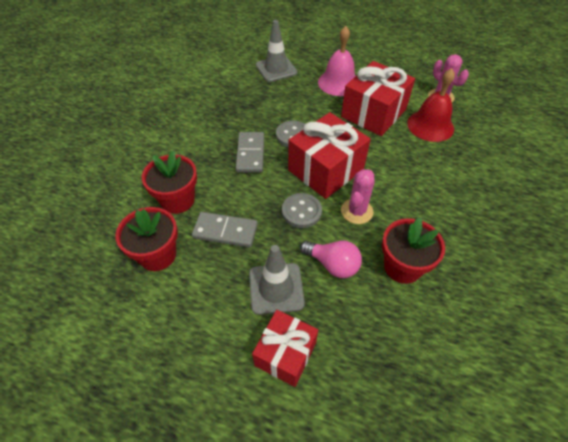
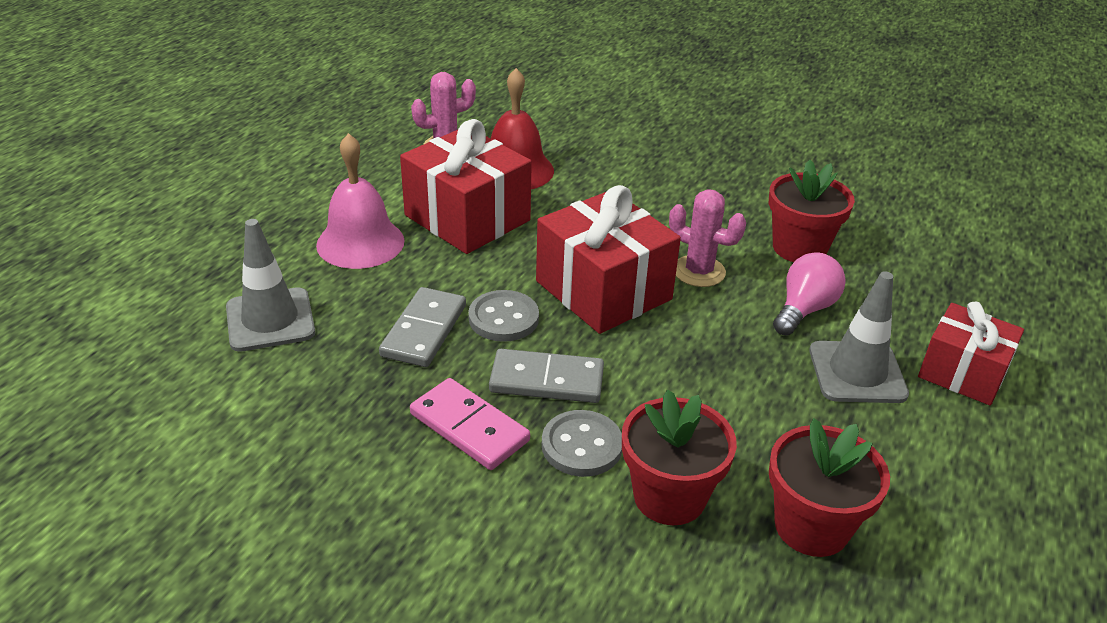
camera: 85 degrees left, 15 degrees down
grey domino [192,212,258,248] -> grey domino moved to [379,287,466,367]
grey button [282,193,322,228] -> grey button moved to [542,410,622,477]
none -> pink domino [410,378,530,470]

